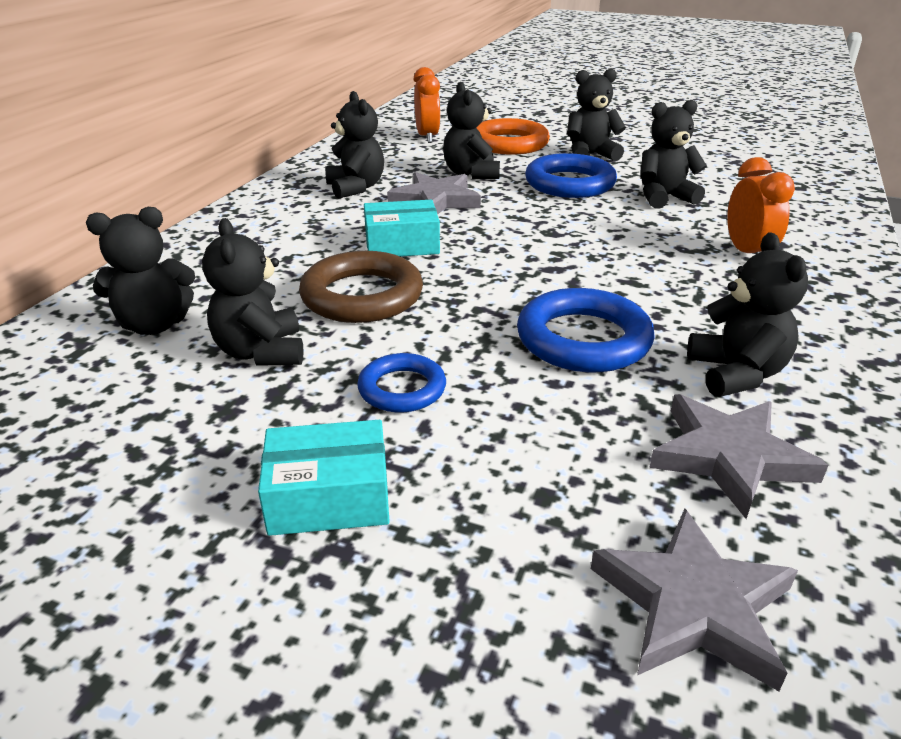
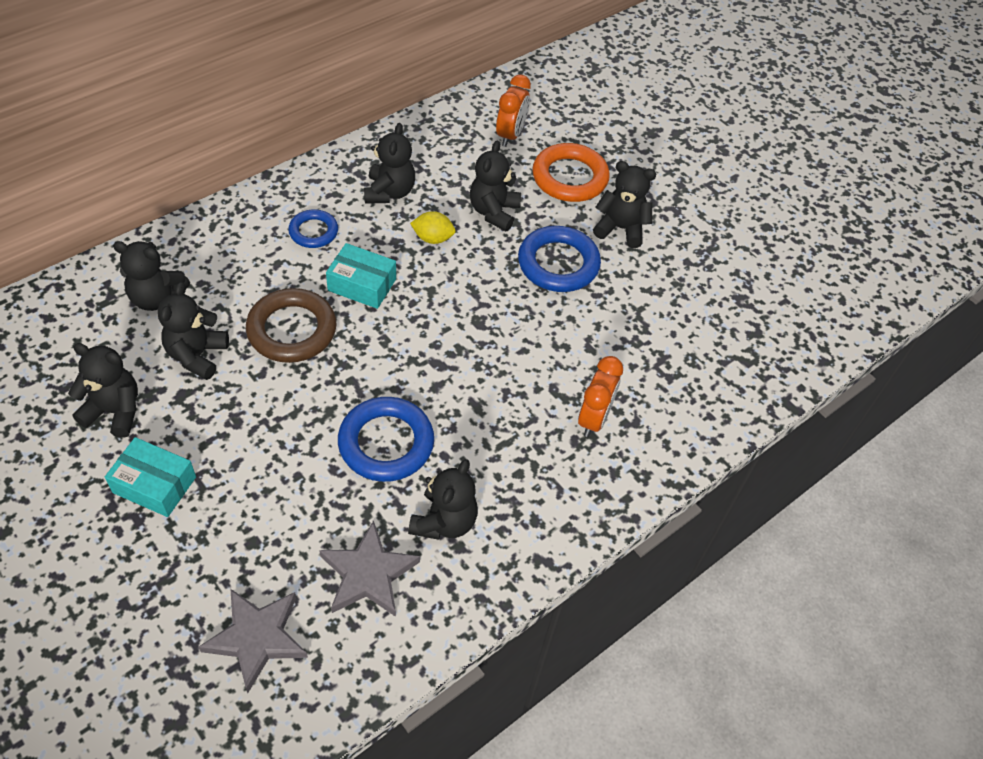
camera: 25 degrees right, 20 degrees up
blue ring [357,353,446,412] -> blue ring moved to [288,210,338,248]
grey star [387,172,481,214] -> yellow lemon [410,211,456,244]
black teddy bear [641,100,707,208] -> black teddy bear moved to [68,343,138,438]

